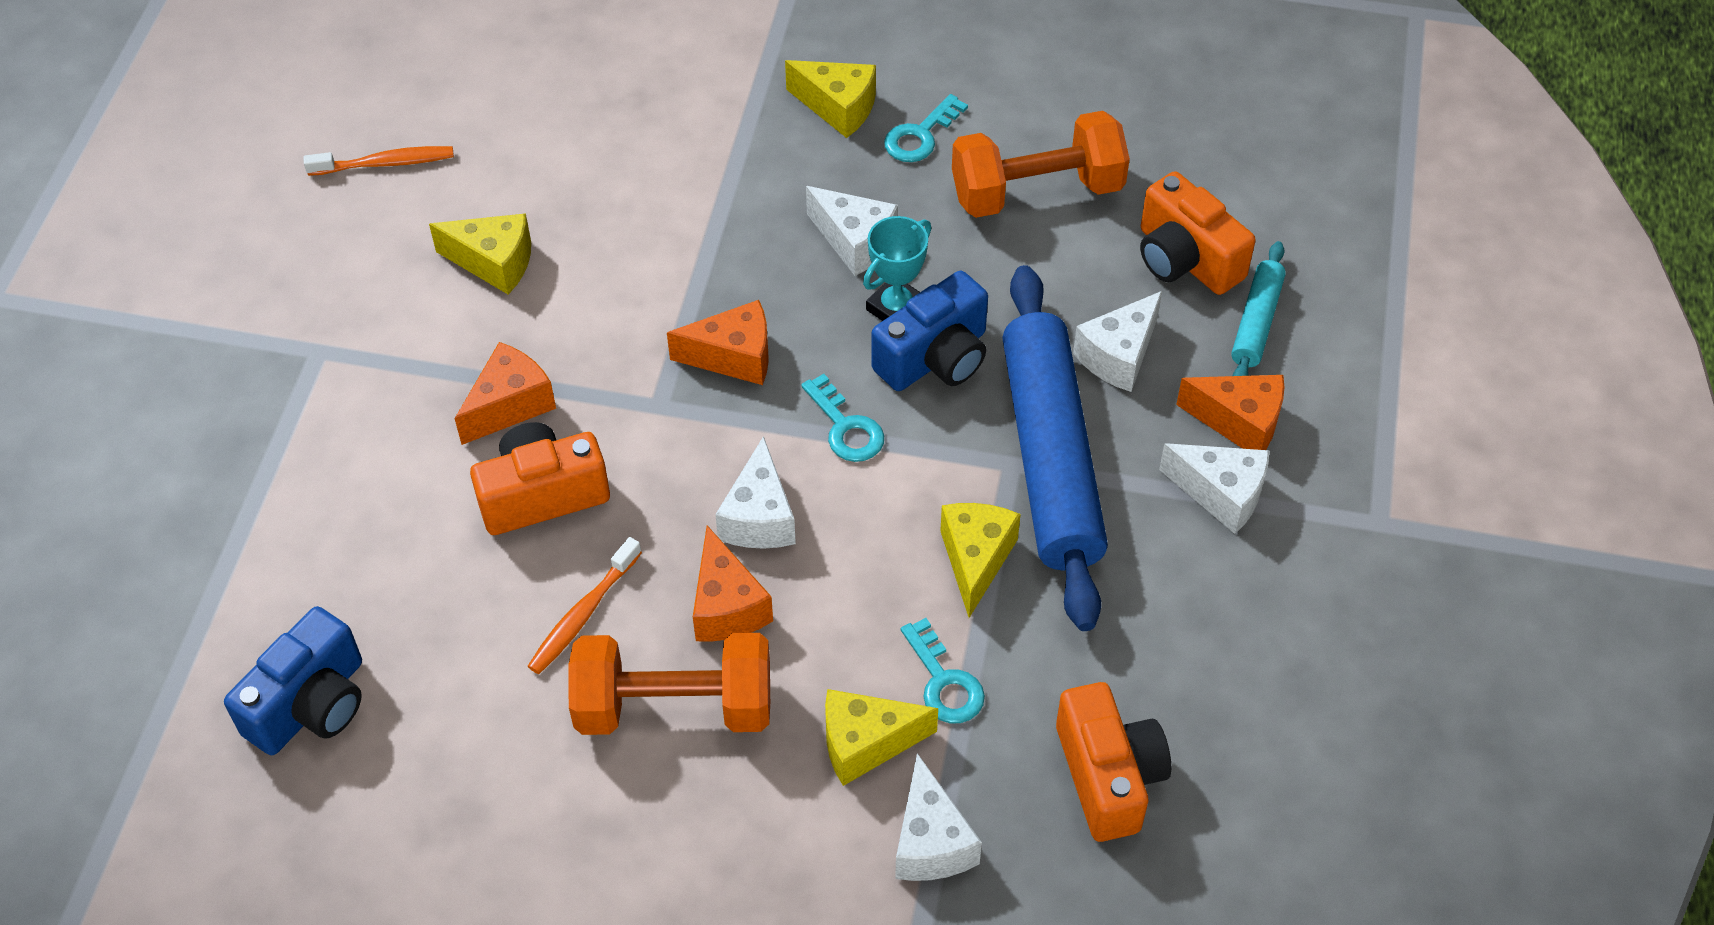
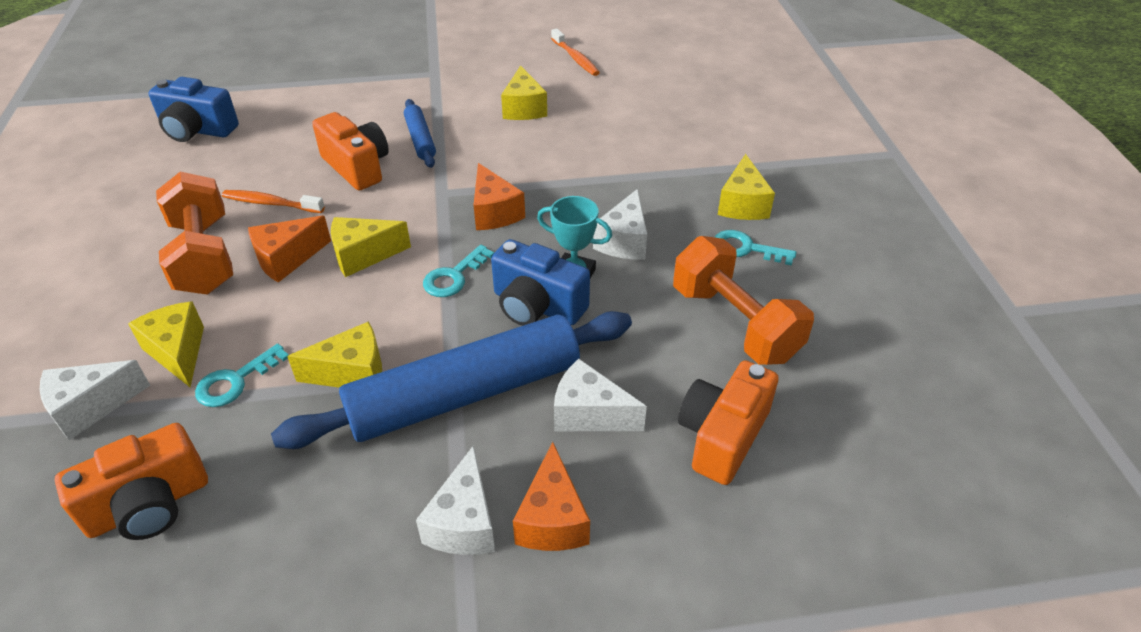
camera: 70 degrees right, 10 degrees down
orange cheese [454,342,556,445] -> blue rolling pin [404,99,436,168]
white cheese [715,436,796,549] -> yellow cheese [331,217,411,277]
turquoise rolling pin [1231,241,1286,376] -> none

